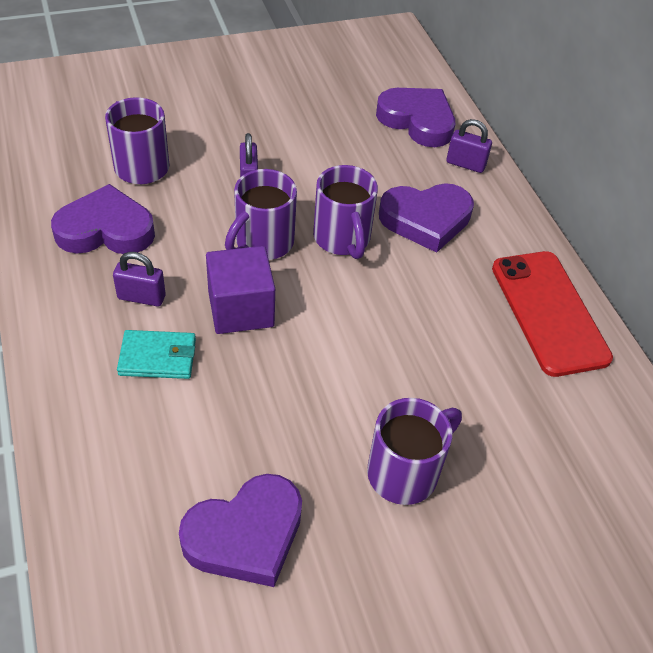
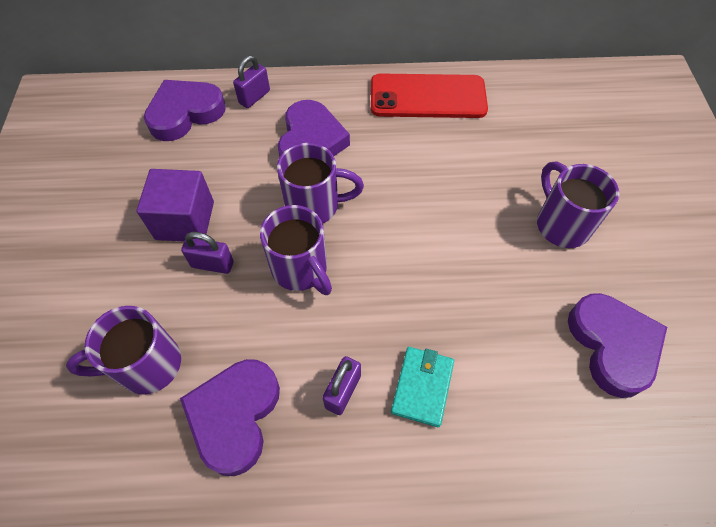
camera: 70 degrees left, 10 degrees up
purple cube [206,246,275,334] -> purple cube moved to [136,169,214,241]

